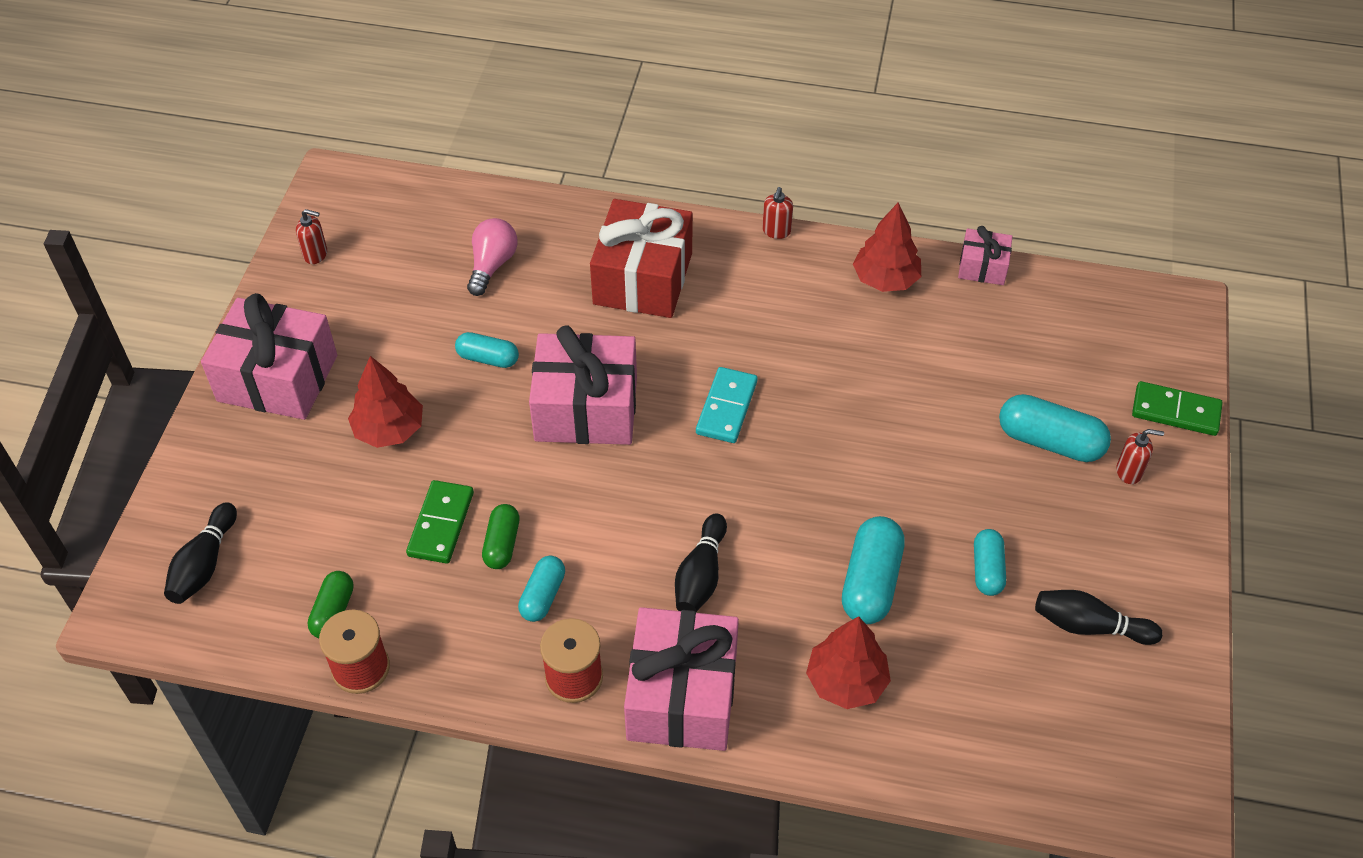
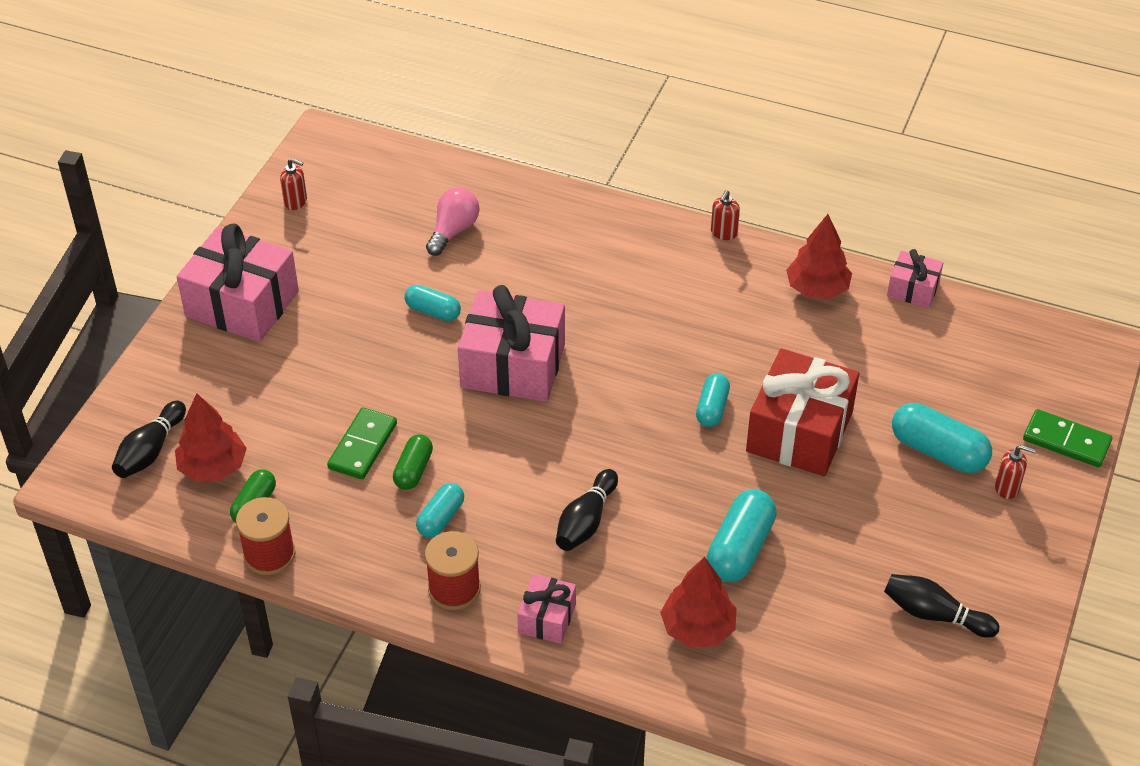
camera: 10 degrees right, 5 degrees down
red tree [348,356,423,448] -> red tree moved to [175,393,247,481]
red gift [590,199,693,318] -> red gift moved to [746,348,859,476]
pink gift [624,607,739,751] -> pink gift [517,574,576,644], size x0.51
turquoise domino [696,367,758,443] -> none
turquoise capsule [974,529,1006,596] -> turquoise capsule moved to [696,374,730,427]

